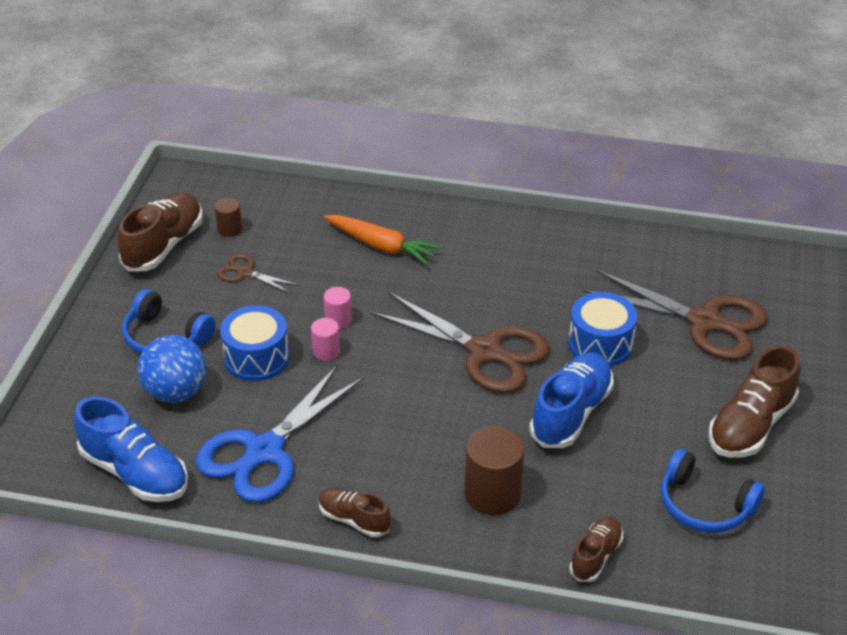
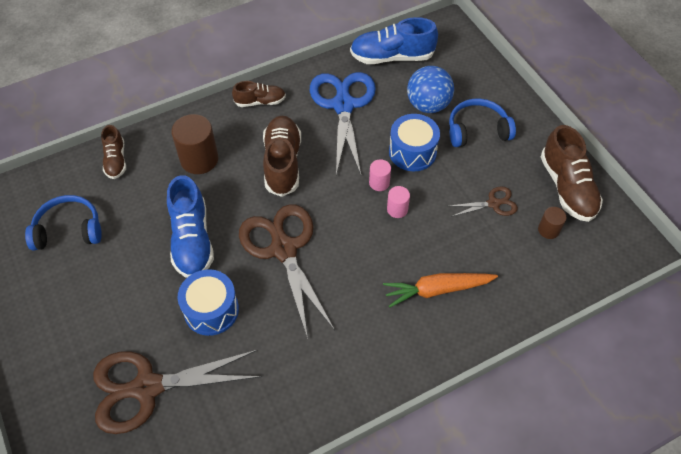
camera: 140 degrees right, 15 degrees up
brown scissors [370,292,550,393] -> brown scissors turned 75 degrees clockwise [239,204,335,339]
brown shoe [708,345,801,458] -> brown shoe moved to [263,116,301,197]

